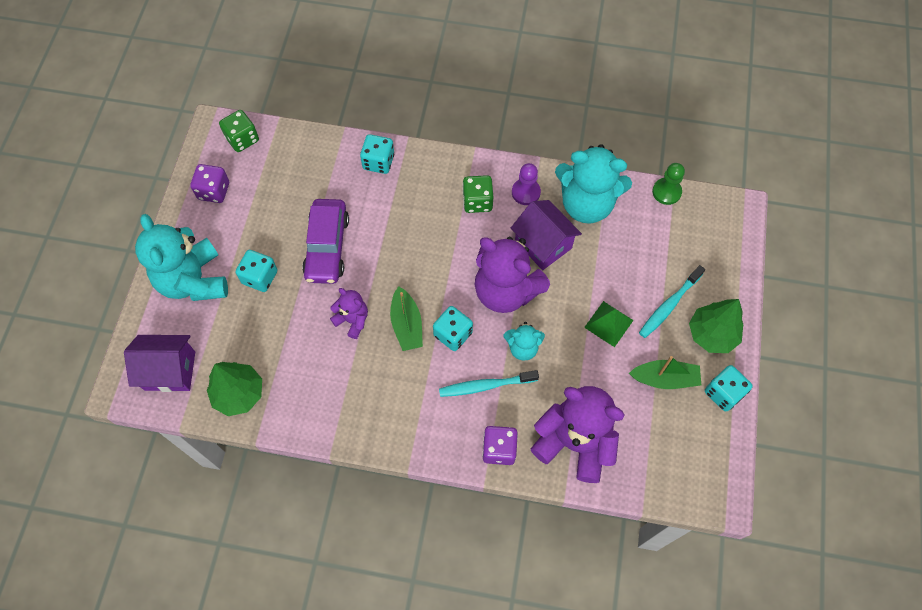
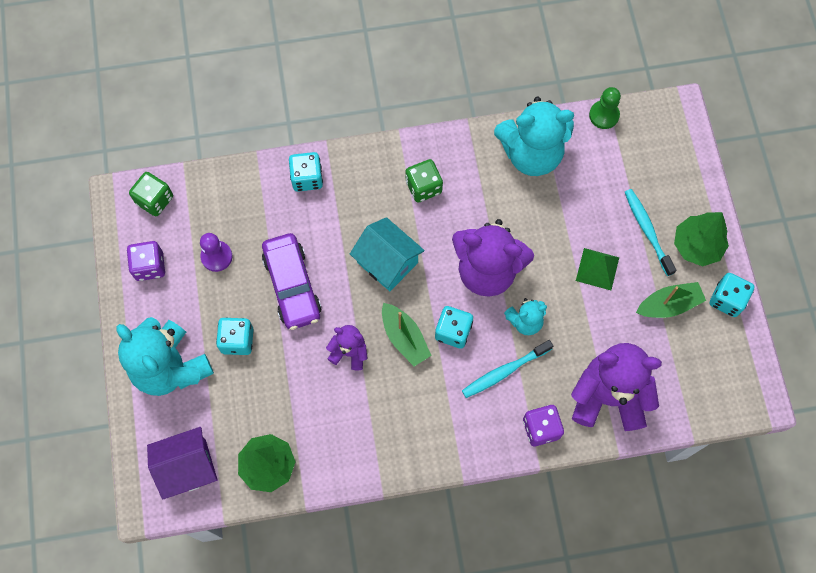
camera: 20 degrees left, 5 degrees up
purple house [511,200,582,270] -> none
purple pawn [512,163,541,205] -> purple pawn moved to [200,233,232,272]
turquoise toothbrush [639,265,705,338] -> turquoise toothbrush turned 135 degrees clockwise [625,189,676,276]
none -> turquoise house [350,217,425,291]

